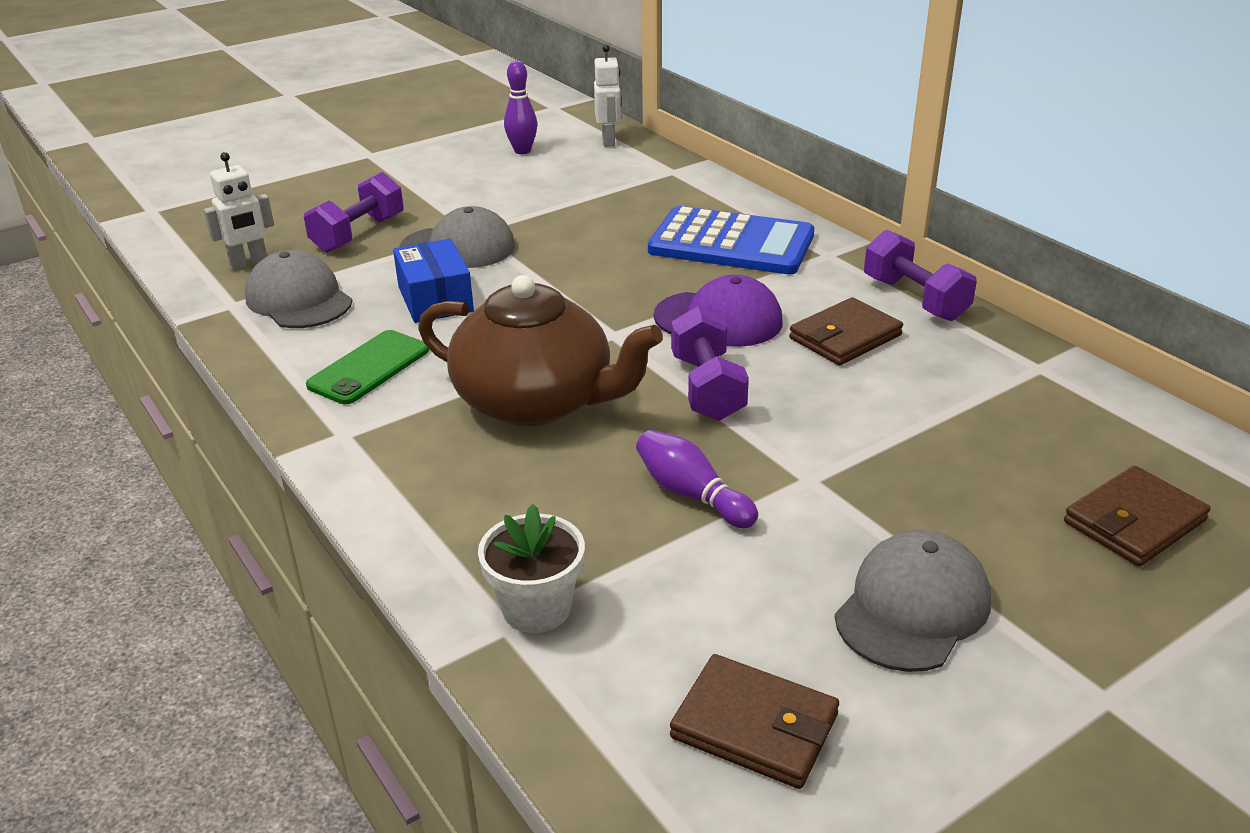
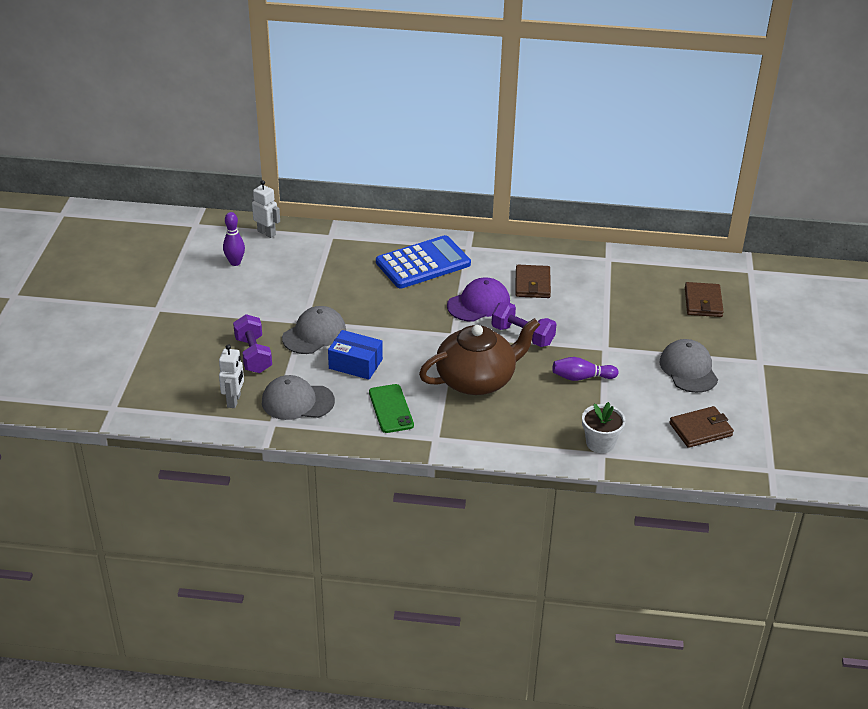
camera: 50 degrees left, 5 degrees up
purple dumbbell [864,230,977,321] -> none

